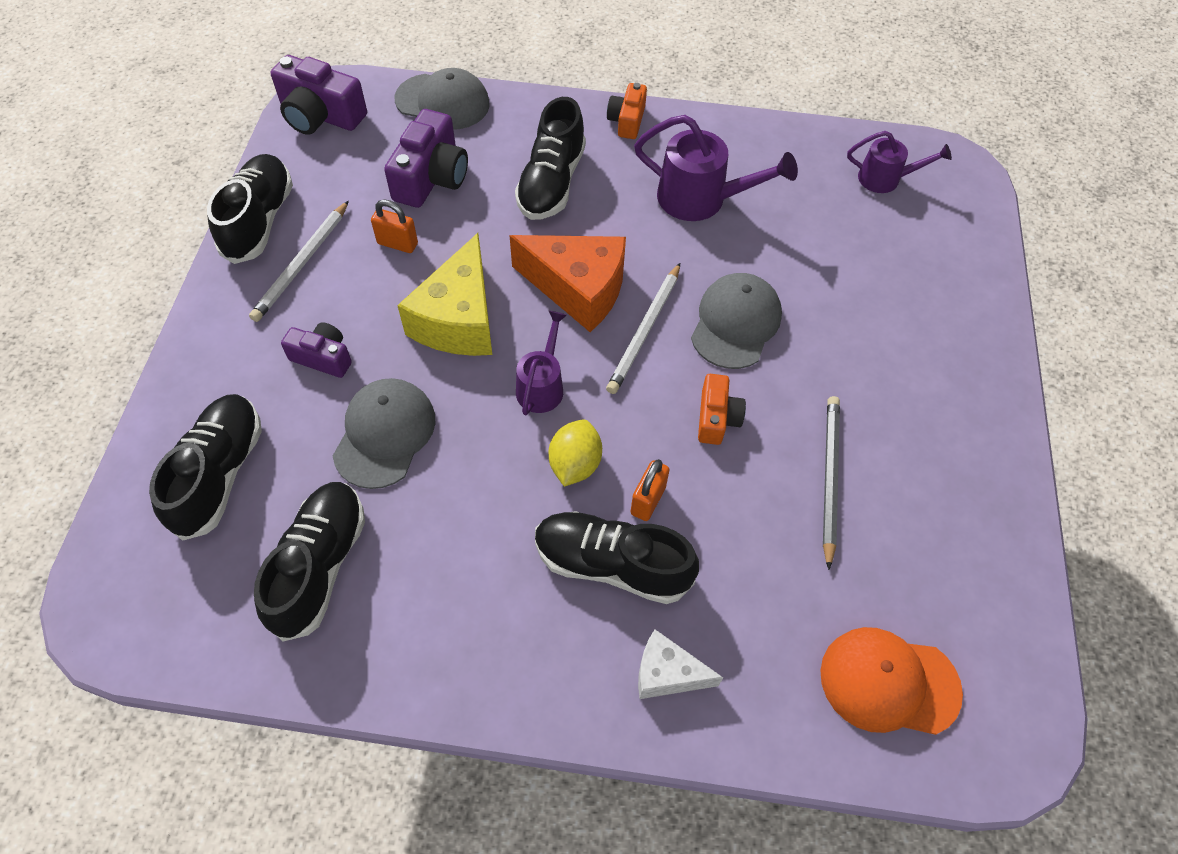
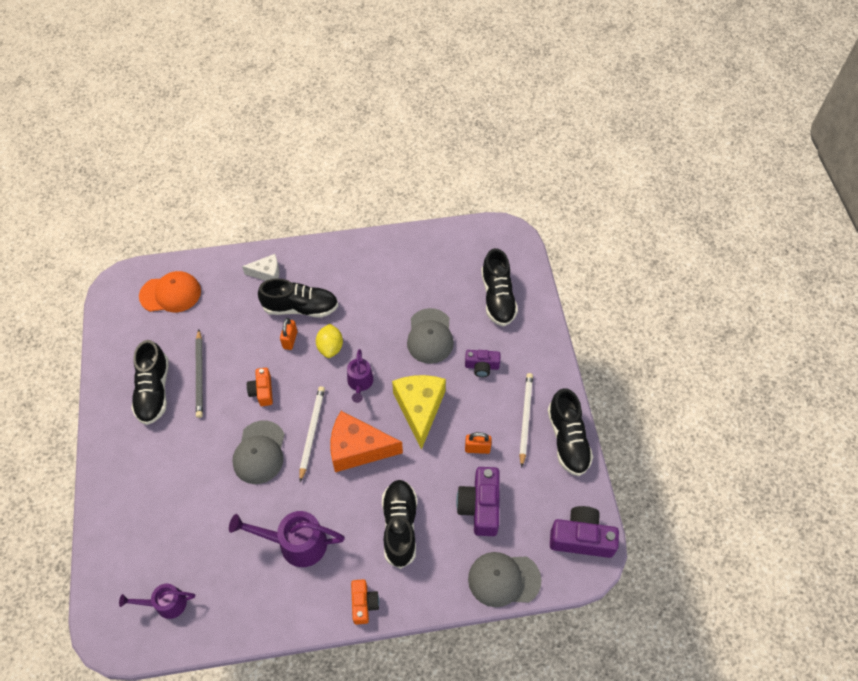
camera: 165 degrees right, 0 degrees up
black shoe [254,482,365,642] -> black shoe moved to [131,340,169,425]

